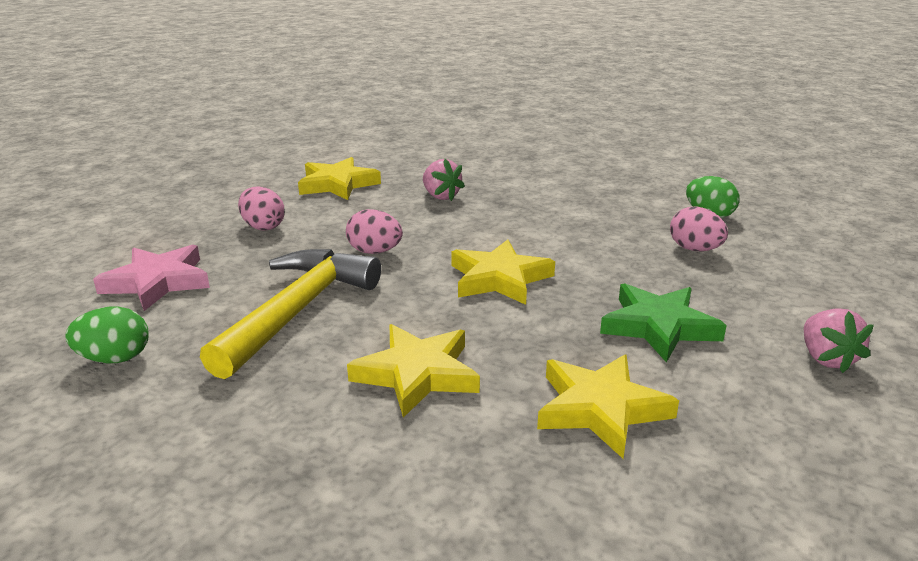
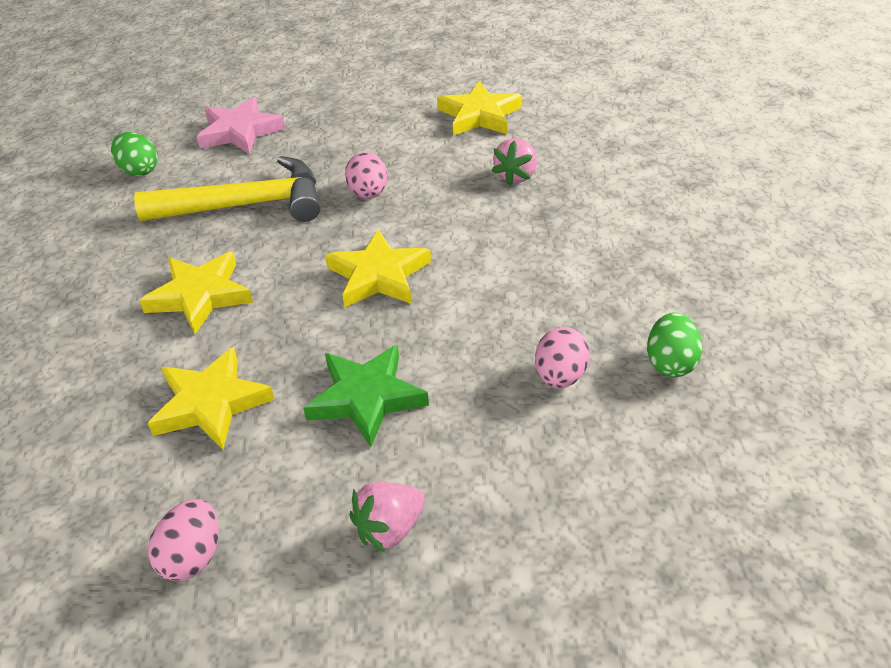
camera: 60 degrees right, 15 degrees up
pink egg [238,186,285,231] -> pink egg moved to [148,499,219,581]

